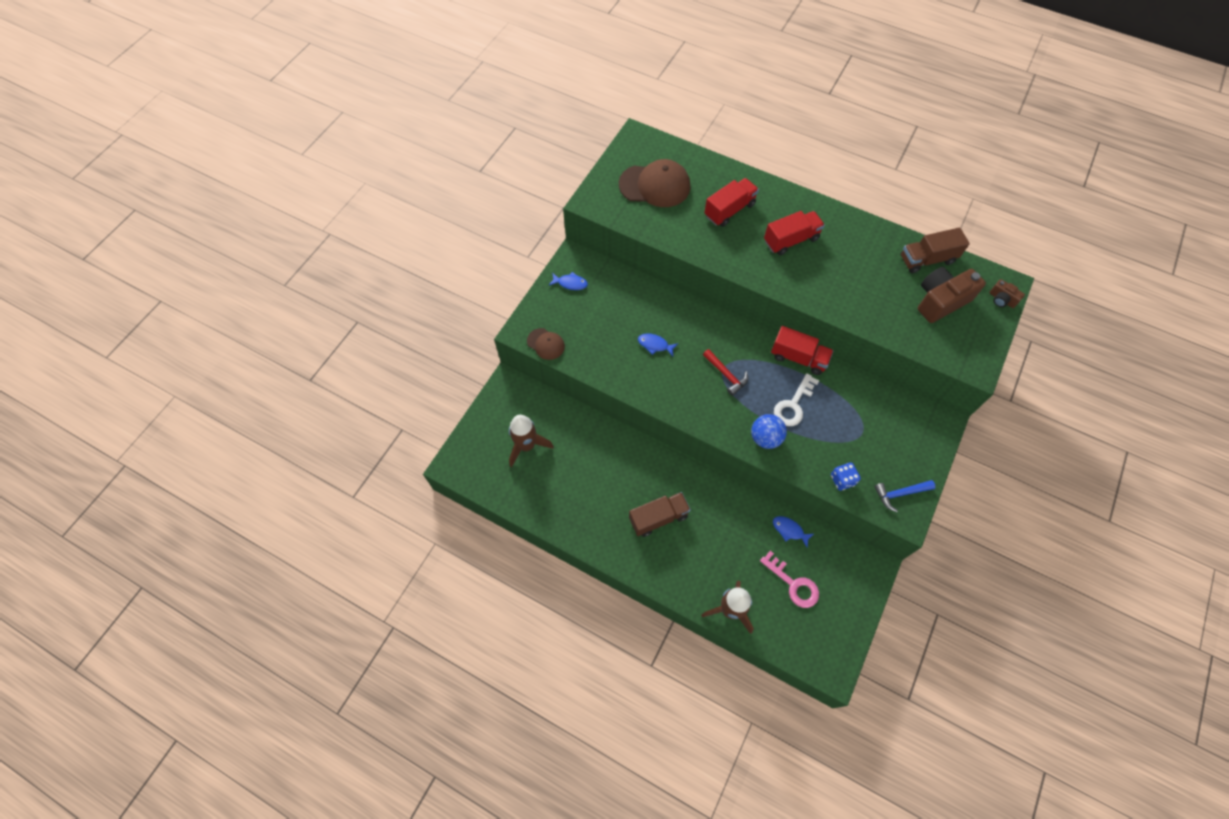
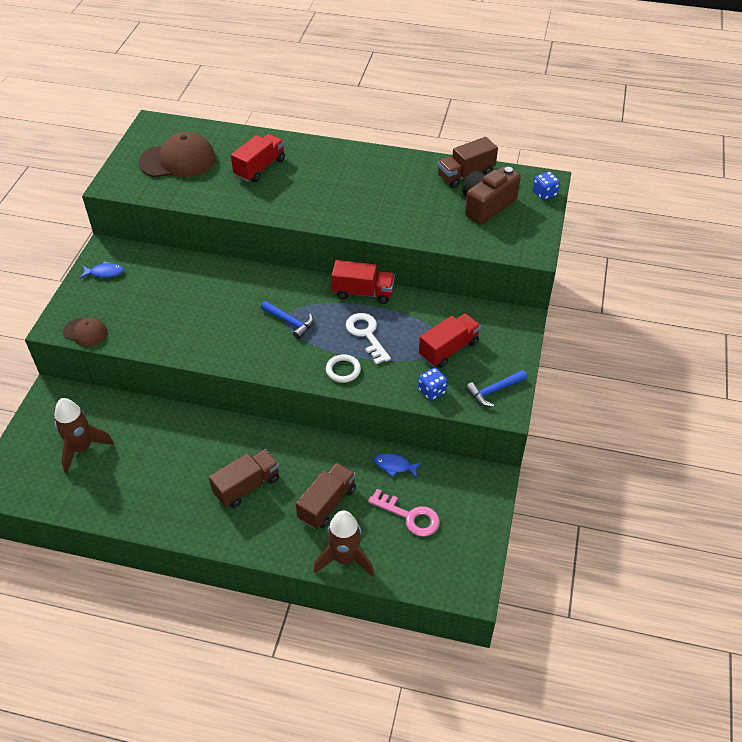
camera: 15 degrees left, 15 degrees down
blue fish [638,333,678,356] -> none
red hammer [703,349,748,396] -> blue hammer [261,301,314,339]
blue ball [751,414,787,449] -> white ring [326,354,361,383]
red truck [764,211,825,255] -> red truck moved to [419,314,481,368]
white key [774,373,819,426] -> white key turned 135 degrees clockwise [346,313,391,364]
brown camera [989,279,1025,308] -> blue dice [533,171,560,200]
none -> brown truck [296,463,356,529]

